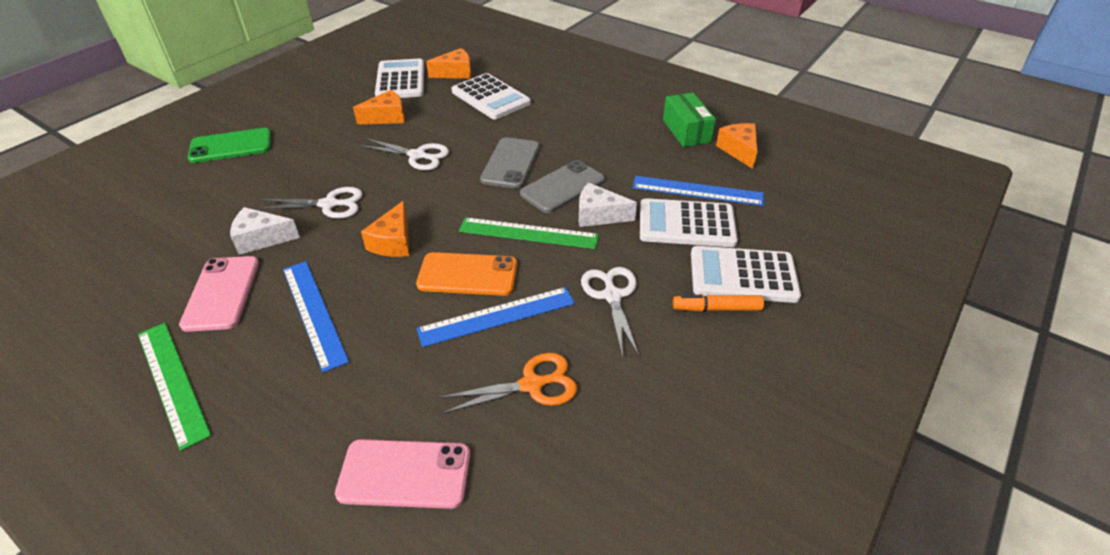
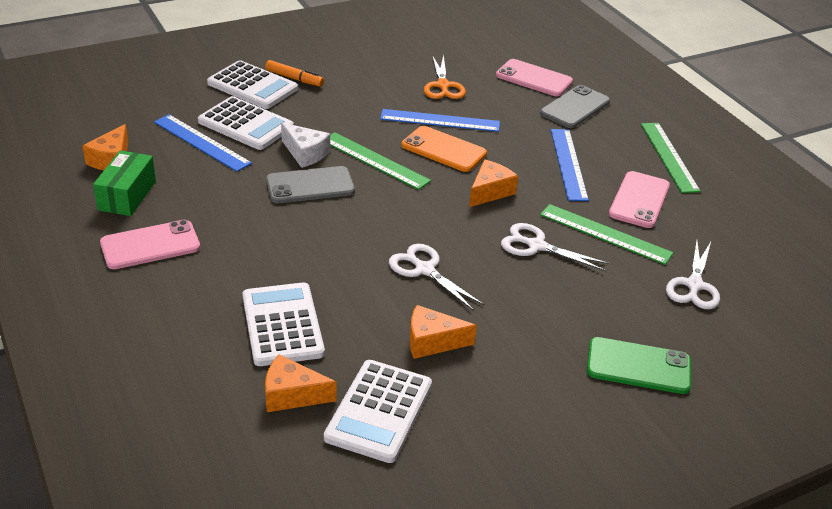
camera: 155 degrees left, 5 degrees down
white cheese [230,207,300,255] -> green ruler [540,204,673,265]
orange scissors [438,353,577,414] -> orange scissors turned 105 degrees counterclockwise [424,54,466,99]
grey phone [480,137,540,189] -> grey phone moved to [540,85,610,128]
white scissors [581,267,640,358] -> white scissors moved to [666,240,720,309]
none -> pink phone [100,220,200,269]

